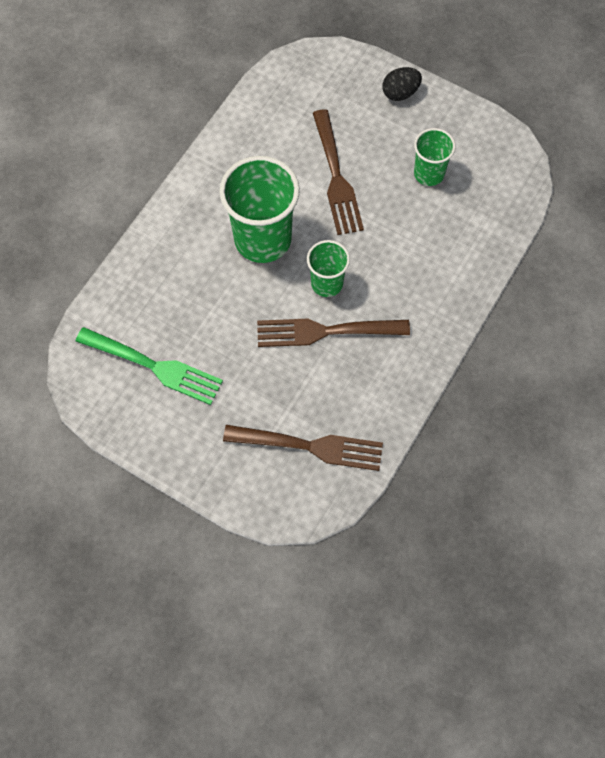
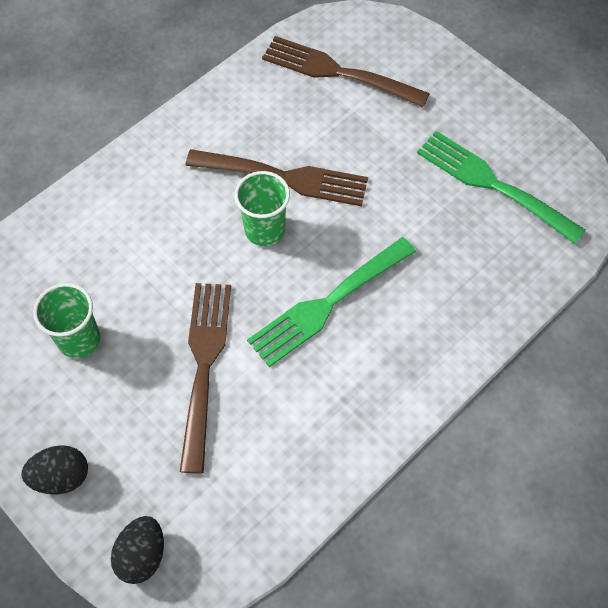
camera: 165 degrees left, 5 degrees down
green cup [219,156,300,263] -> green fork [247,237,416,367]
none -> black egg [111,516,164,584]

